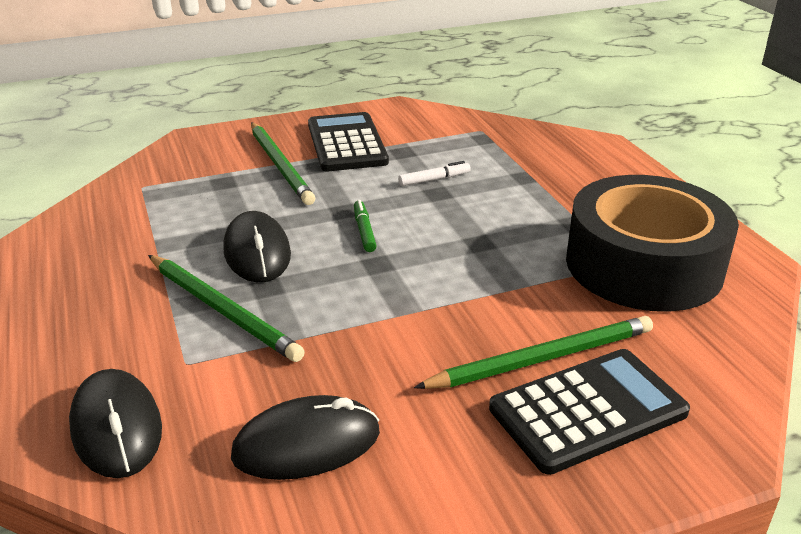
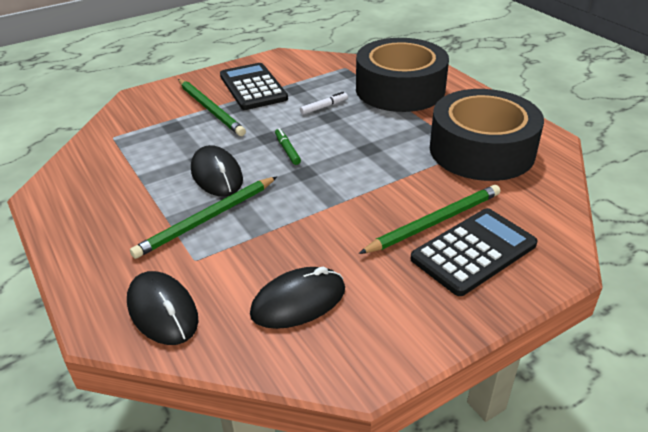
camera: 10 degrees left, 5 degrees up
green pencil [148,255,305,362] -> green pencil turned 105 degrees clockwise [130,177,277,259]
none -> black tape [356,38,449,112]

